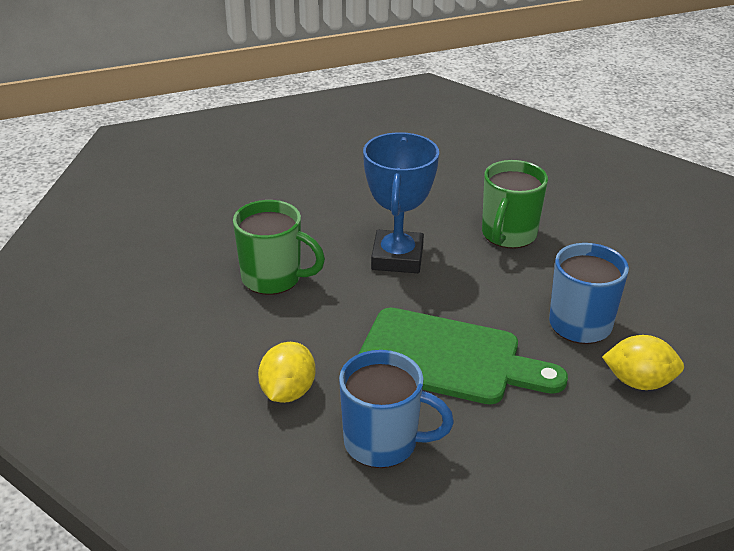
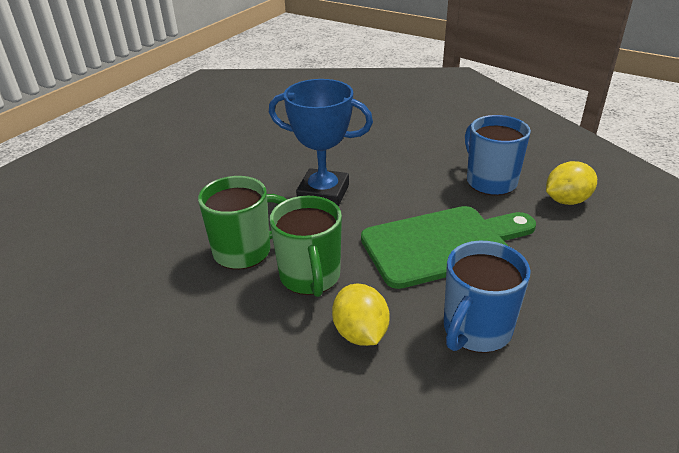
camera: 35 degrees left, 0 degrees up
blue mug [339,350,454,468] -> blue mug turned 150 degrees clockwise [444,241,531,353]
blue trophy [363,132,439,273] -> blue trophy turned 45 degrees counterclockwise [269,79,373,207]
green mug [482,160,548,248] -> green mug moved to [270,196,342,297]

